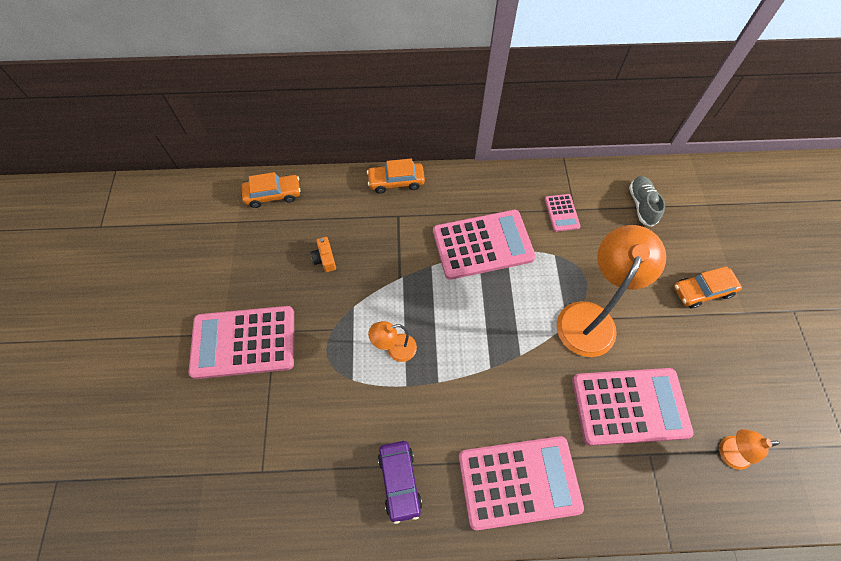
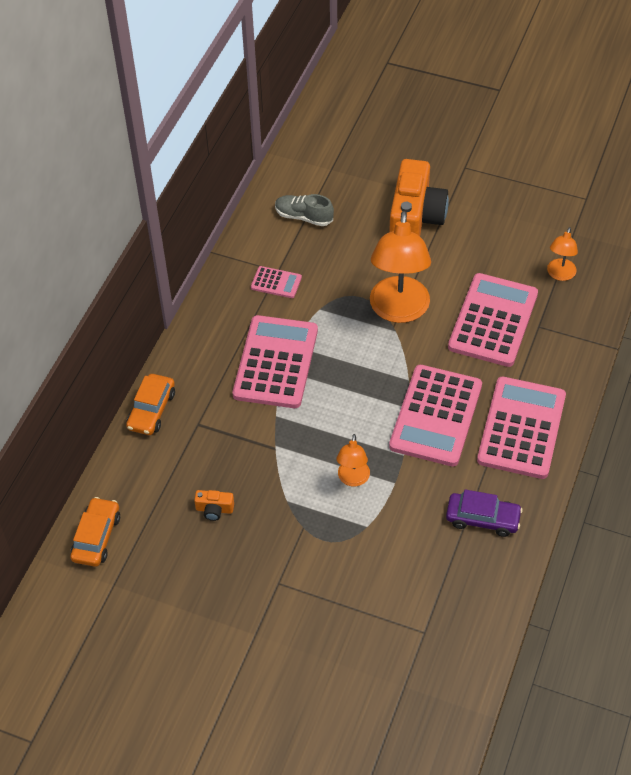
camera: 65 degrees left, 10 degrees down
pink calculator [188,306,294,379] -> pink calculator moved to [389,365,482,467]
orange lamp [557,225,666,357] -> orange lamp turned 135 degrees counterclockwise [370,211,431,323]
orange car [674,266,742,308] -> orange camera [389,159,449,236]

